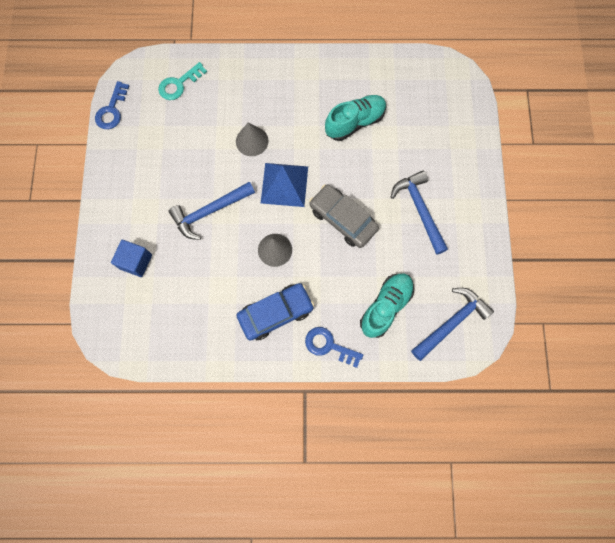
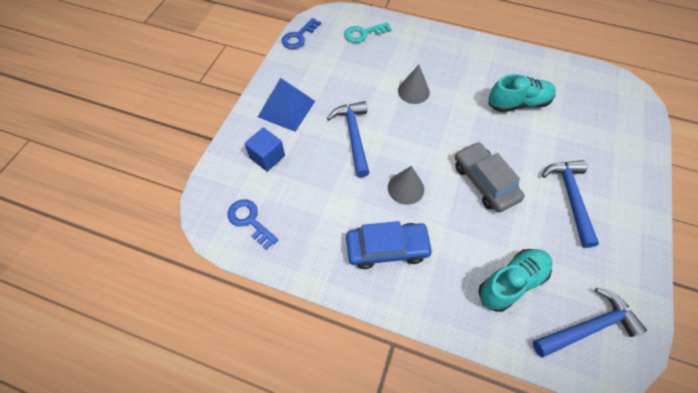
camera: 20 degrees right, 15 degrees down
blue hammer [169,182,255,240] -> blue hammer turned 90 degrees clockwise [327,101,369,177]
blue pyramid [261,163,308,207] -> blue pyramid moved to [258,78,315,132]
blue key [305,327,363,368] -> blue key moved to [227,199,278,250]

